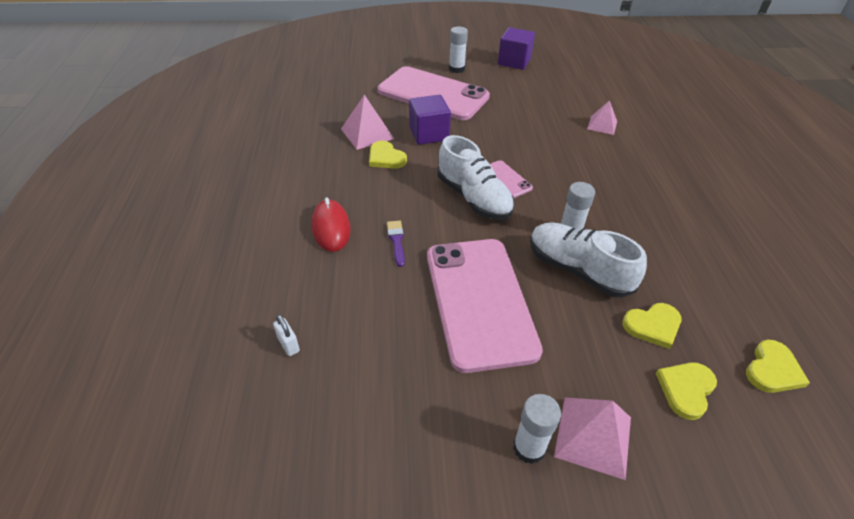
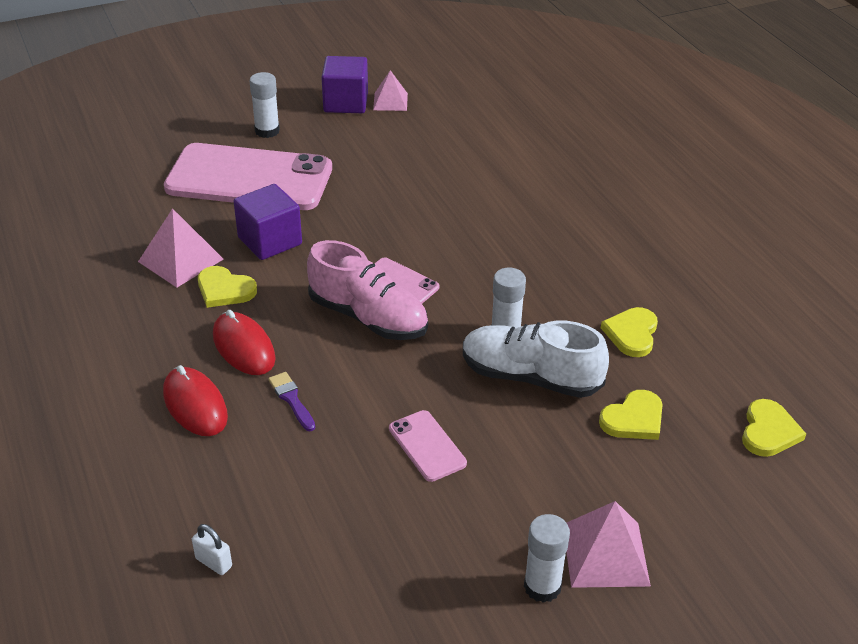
camera: 20 degrees left, 5 degrees down
pink phone [427,239,543,373] -> pink phone [389,410,467,482], size x0.43
white shoe [437,135,514,220] -> pink shoe [307,240,428,340]
pink pyramid [587,100,617,135] -> pink pyramid moved to [373,70,408,111]
yellow heart [656,362,717,420] -> yellow heart moved to [601,307,658,357]
none -> red mouse [213,310,276,375]

